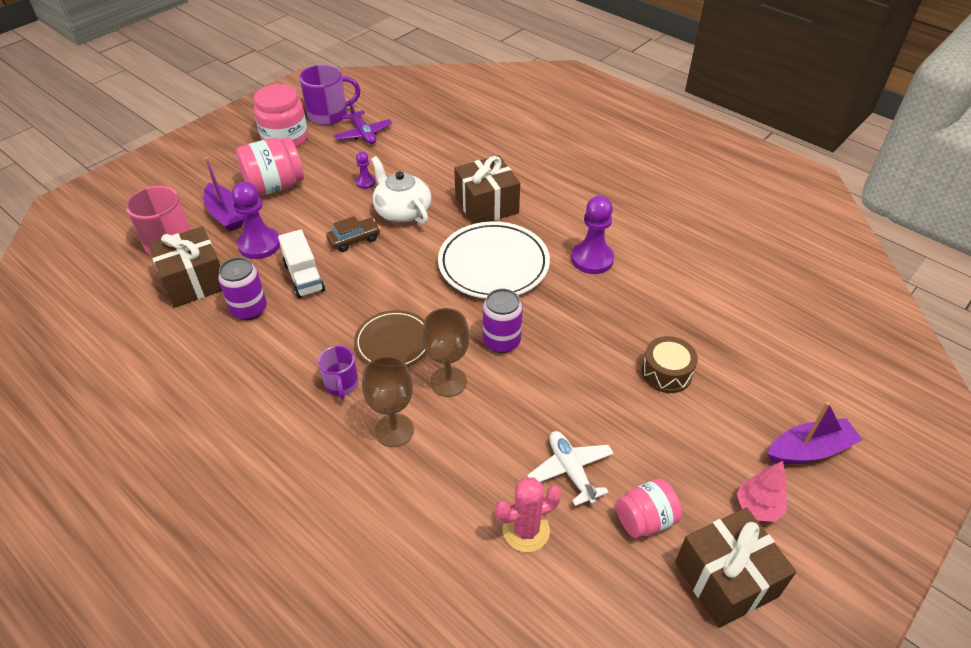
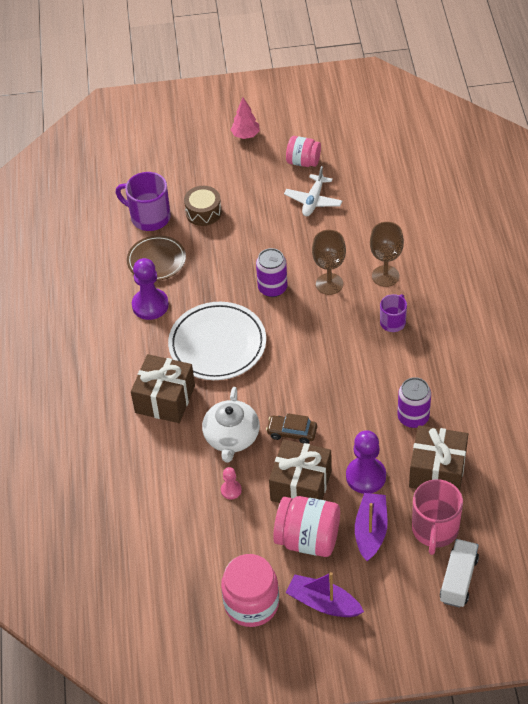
camera: 135 degrees left, 5 degrees up
white truck [278,229,325,299] -> white truck moved to [440,539,479,608]
purple mug [299,64,360,125] -> purple mug moved to [116,172,171,231]
purple plane [334,101,392,144] -> none
brown plate [354,310,427,367] -> brown plate moved to [127,235,186,281]
purple pawn [356,152,376,189] -> pink pawn [221,467,242,499]
pink cactus [495,477,561,552] -> none
brown gift [675,508,796,628] -> brown gift moved to [269,439,332,503]
purple boat [767,402,863,464] -> purple boat moved to [286,572,364,617]

